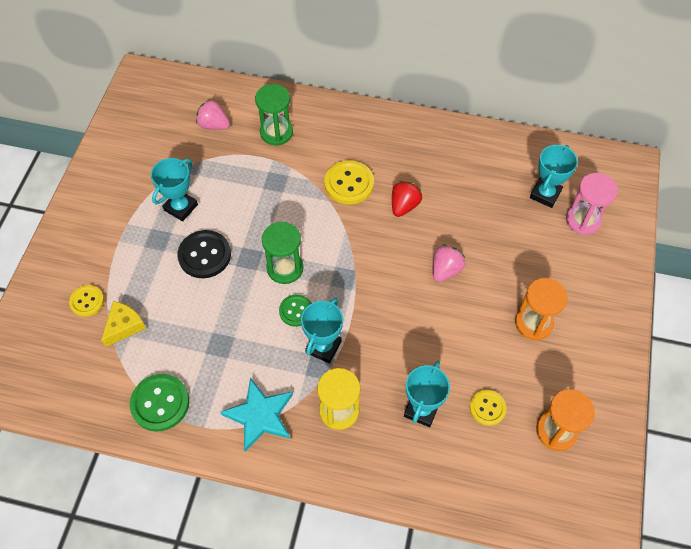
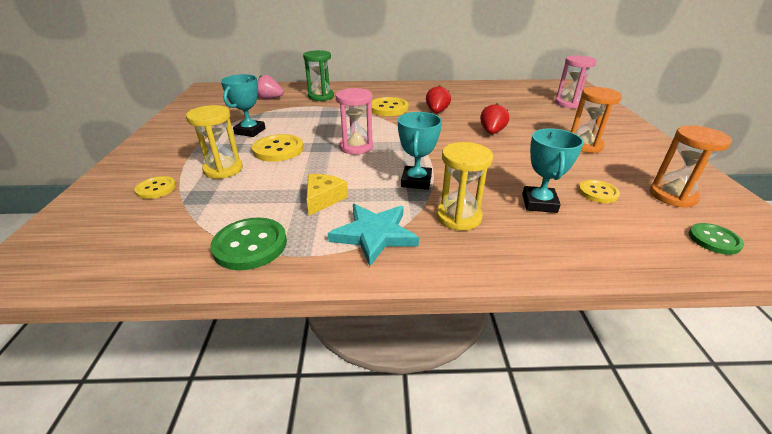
camera: 15 degrees left, 25 degrees down
yellow cheese [101,301,146,347] -> yellow cheese moved to [307,174,348,216]
black button [177,230,231,278] -> yellow button [252,134,303,162]
green hourglass [262,222,303,284] -> pink hourglass [336,88,373,155]
green button [279,295,311,327] -> green button moved to [689,223,744,255]
pink strawberry [433,244,466,282] -> red strawberry [480,103,509,134]
turquoise trophy [530,145,578,208] -> none
none -> yellow hourglass [186,105,243,179]

